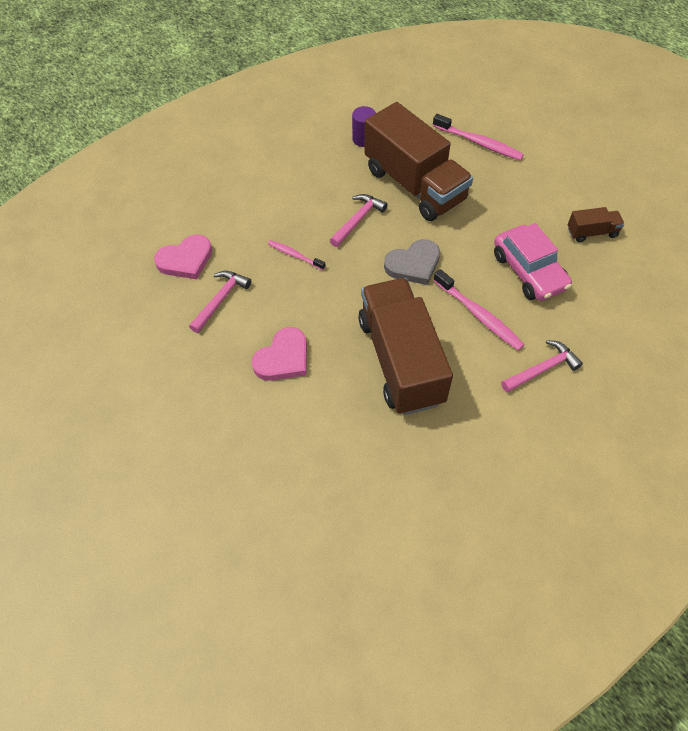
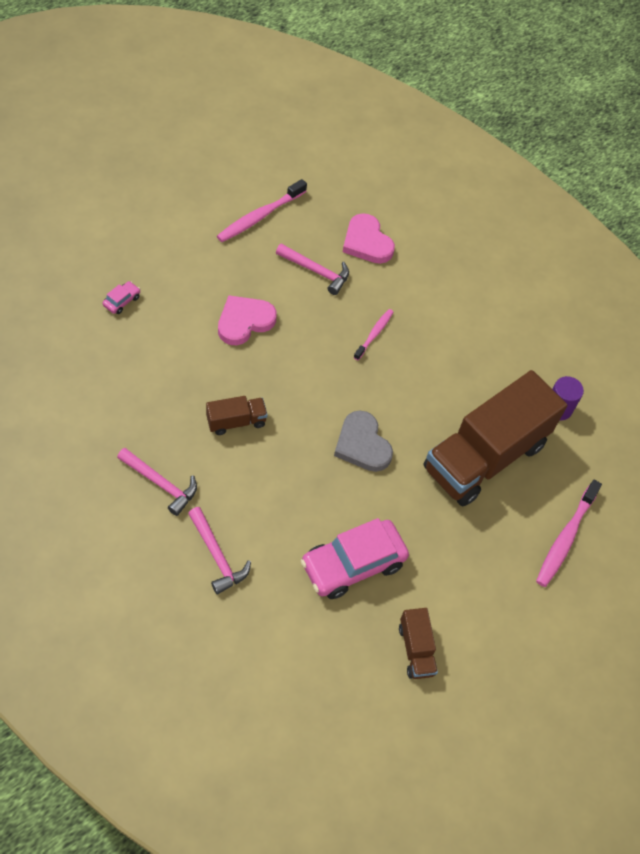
camera: 80 degrees right, 0 degrees up
pink heart [252,327,307,381] -> pink heart turned 105 degrees clockwise [218,295,277,345]
pink hammer [330,194,388,247] -> pink hammer moved to [117,448,197,516]
brown truck [358,278,453,415] -> brown truck [206,396,268,435], size x0.42
pink toothbrush [433,269,525,350] -> pink toothbrush moved to [217,179,307,242]
none -> pink car [103,281,140,314]

